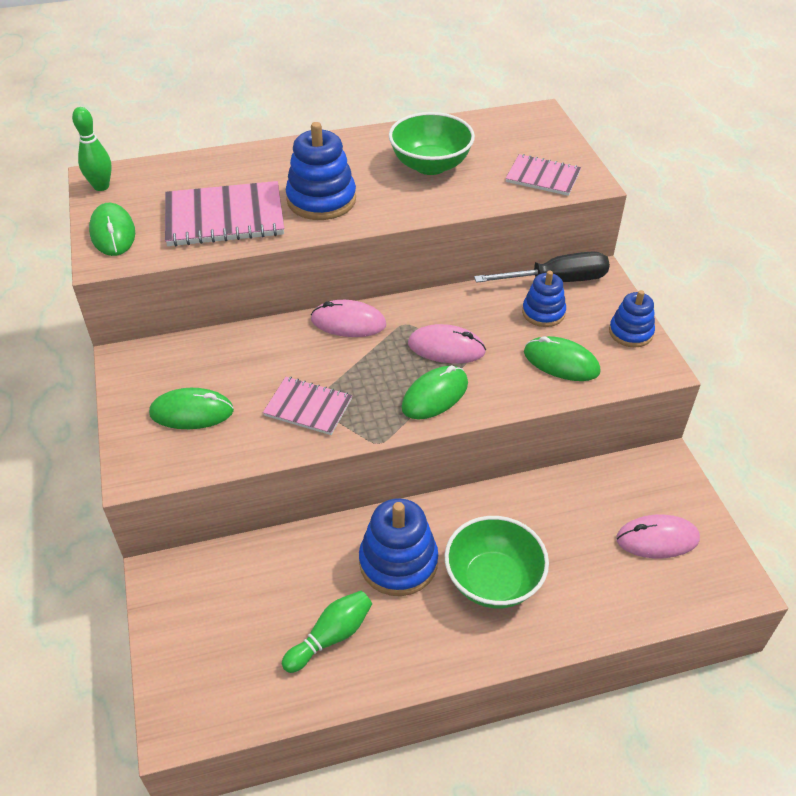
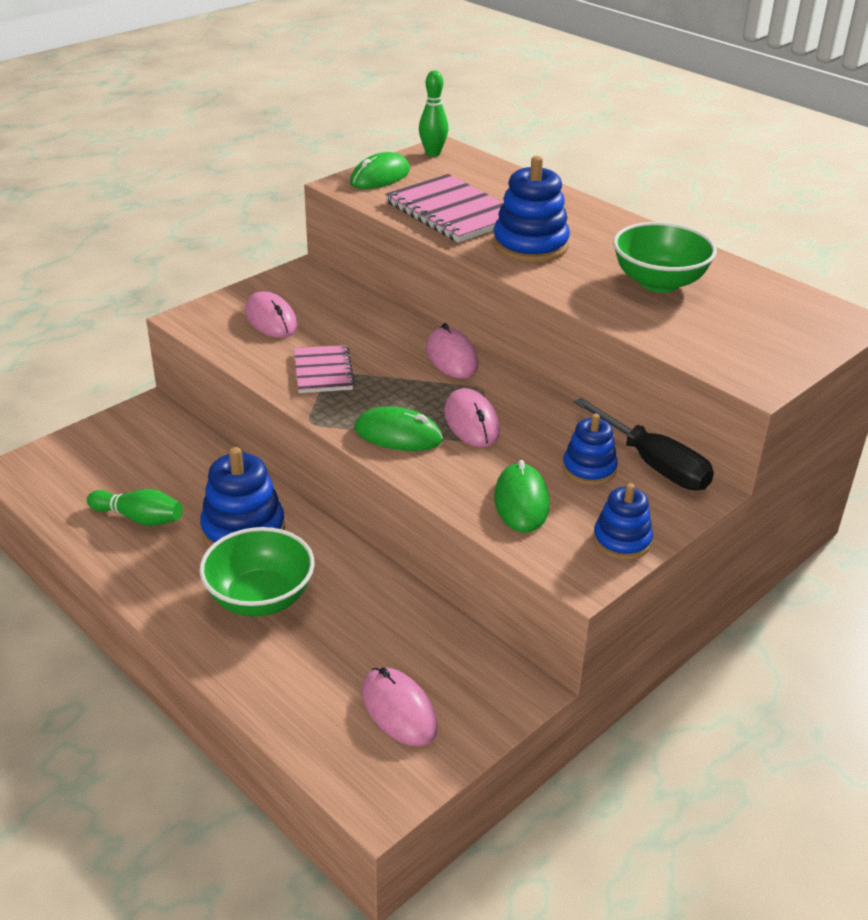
camera: 60 degrees right, 10 degrees down
green mouse [149,388,234,429] -> pink mouse [245,291,298,338]
pink notebook [506,154,581,196] -> none

